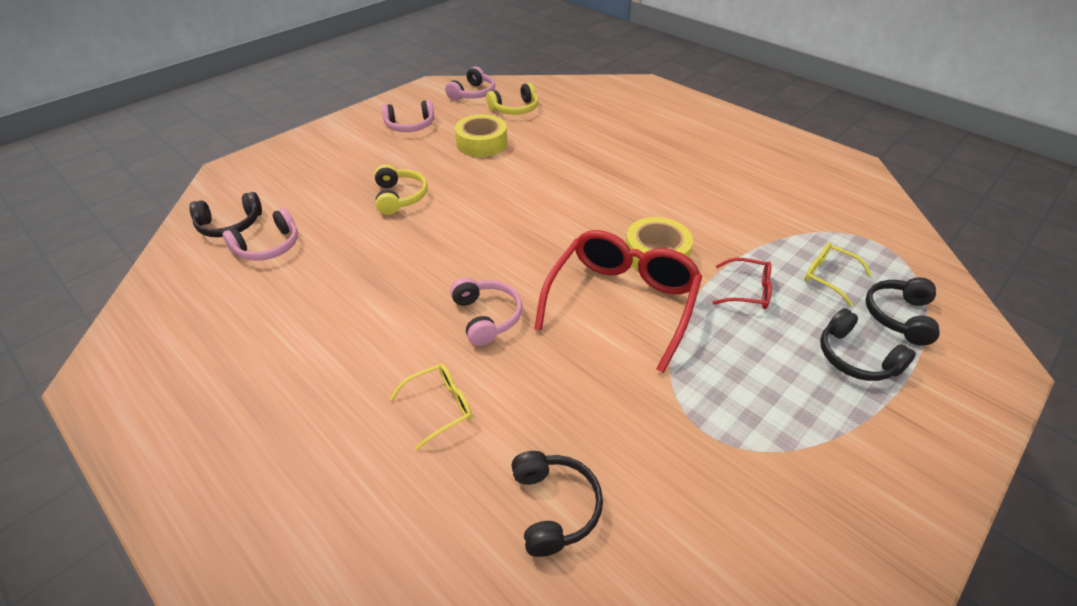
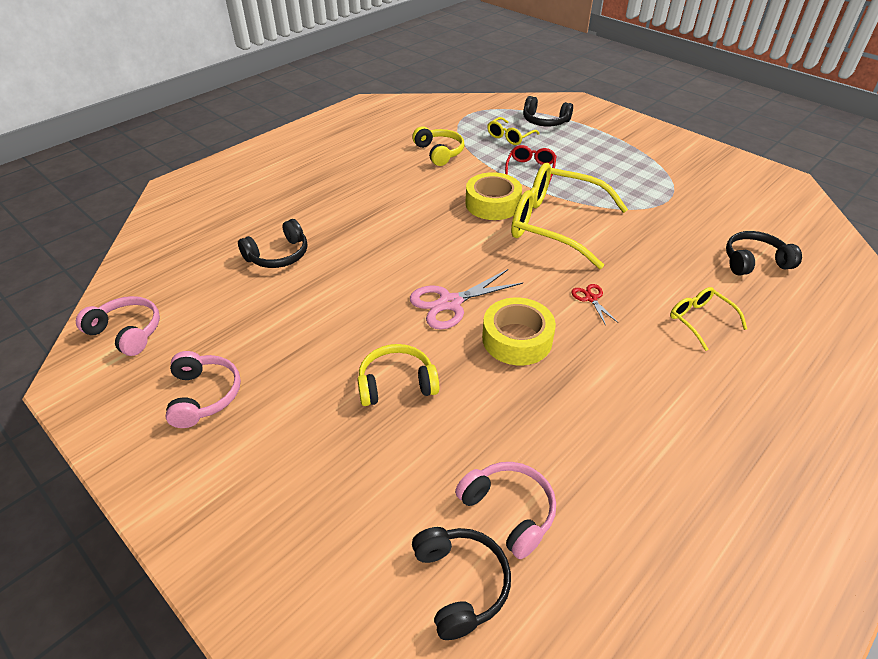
camera: 90 degrees left, 0 degrees up
pink headphones [450,277,522,346] -> red scissors [572,284,618,326]
yellow tape [455,114,507,157] -> yellow tape moved to [482,298,556,365]
yellow headphones [486,83,539,115] -> yellow headphones moved to [412,126,465,166]
red glasses [534,230,702,373] -> yellow glasses [511,163,628,269]
black headphones [820,308,916,381] -> black headphones moved to [238,219,307,268]
none -> pink scissors [410,269,523,330]

